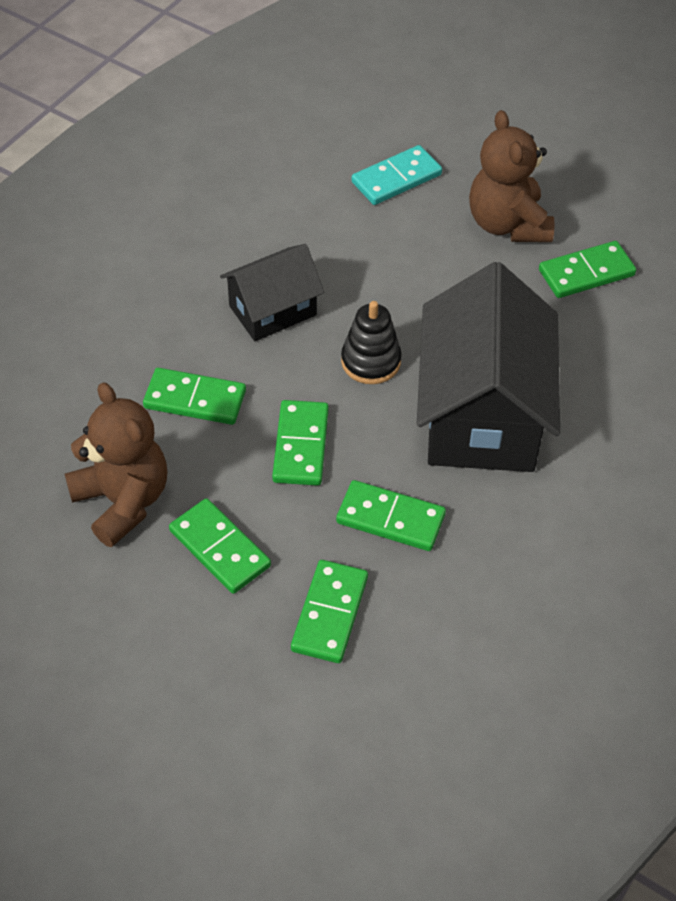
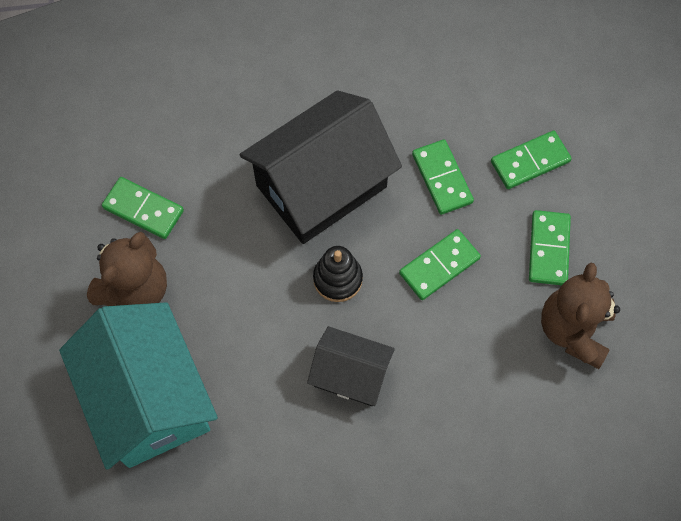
camera: 130 degrees left, 15 degrees up
green domino [143,368,246,425] -> none
turquoise domino [352,145,442,205] -> turquoise house [59,302,218,469]

